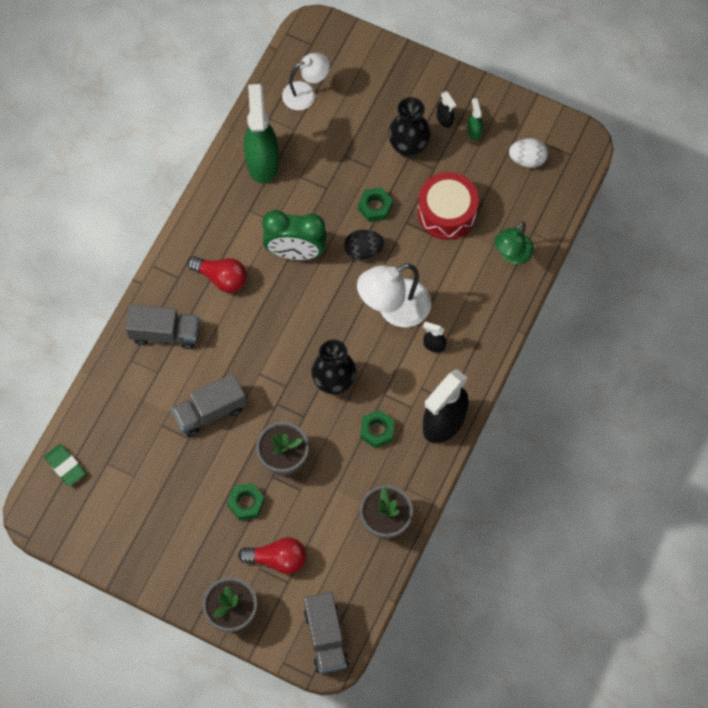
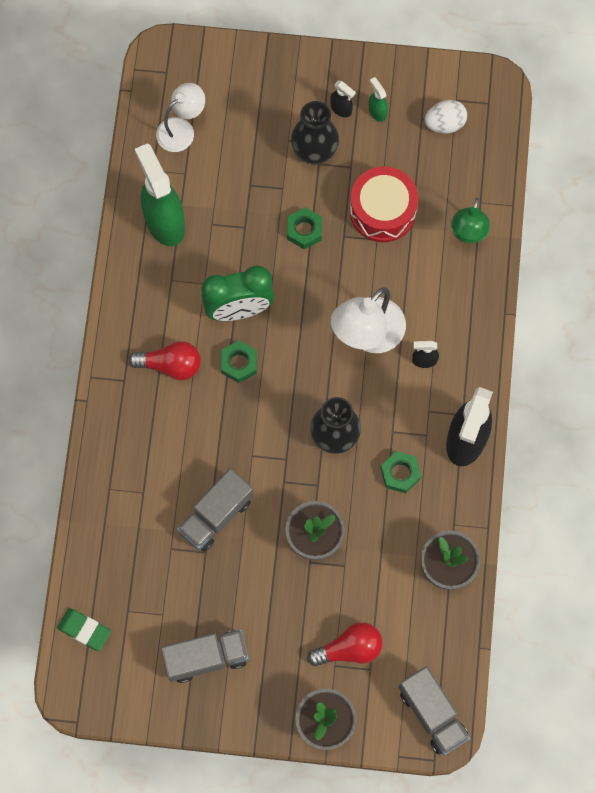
camera: 20 degrees left, 5 degrees up
grey truck [125,304,200,349] -> grey truck moved to [161,629,249,683]
green nut [227,483,265,521] -> green nut moved to [221,341,257,383]
black egg [344,230,384,260] -> none

